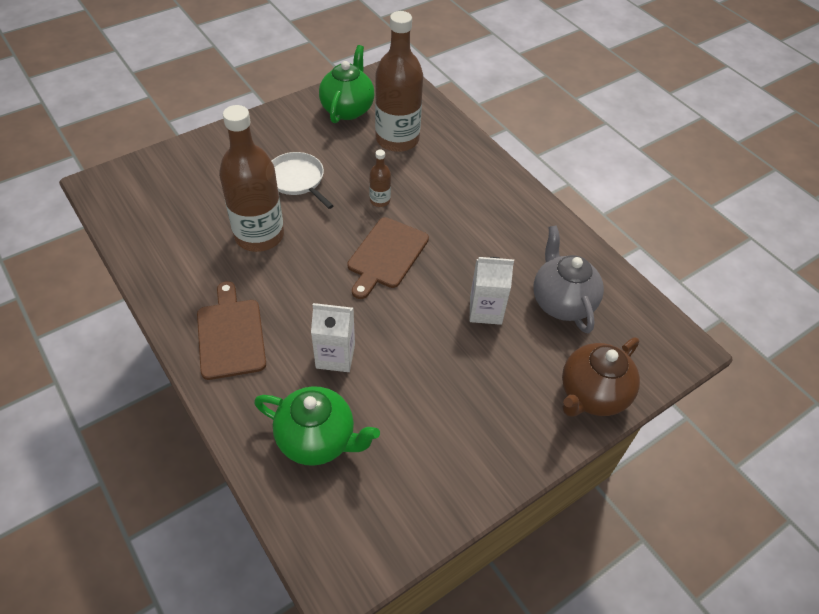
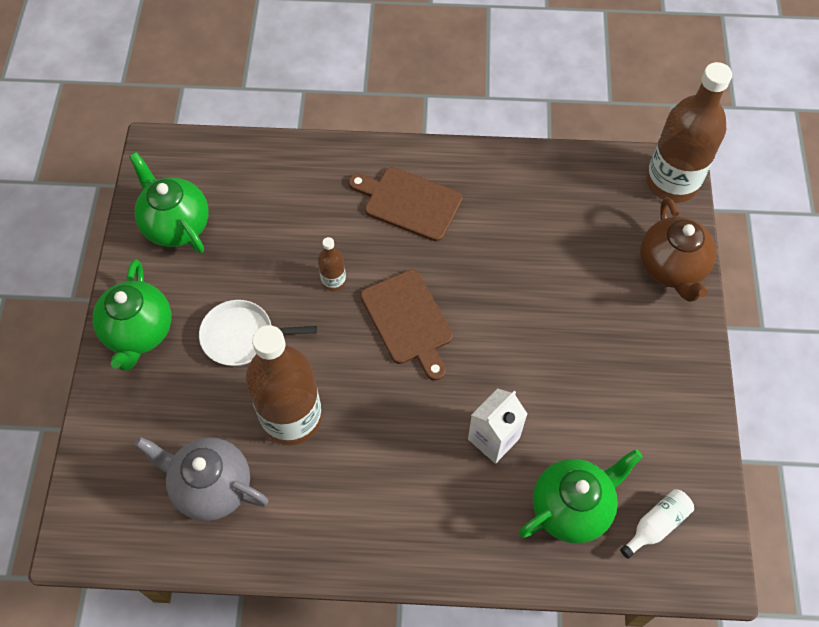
camera: 50 degrees left, 10 degrees up
brown cutting board [197,281,266,380] -> brown cutting board moved to [349,167,463,242]
brown bottle [375,11,423,152] -> brown bottle moved to [646,62,732,203]
white carton [470,257,514,325] -> none
grey teapot [533,225,604,333] -> grey teapot moved to [135,437,269,521]
none -> green teapot [93,259,172,371]
none -> white bottle [620,489,694,559]

